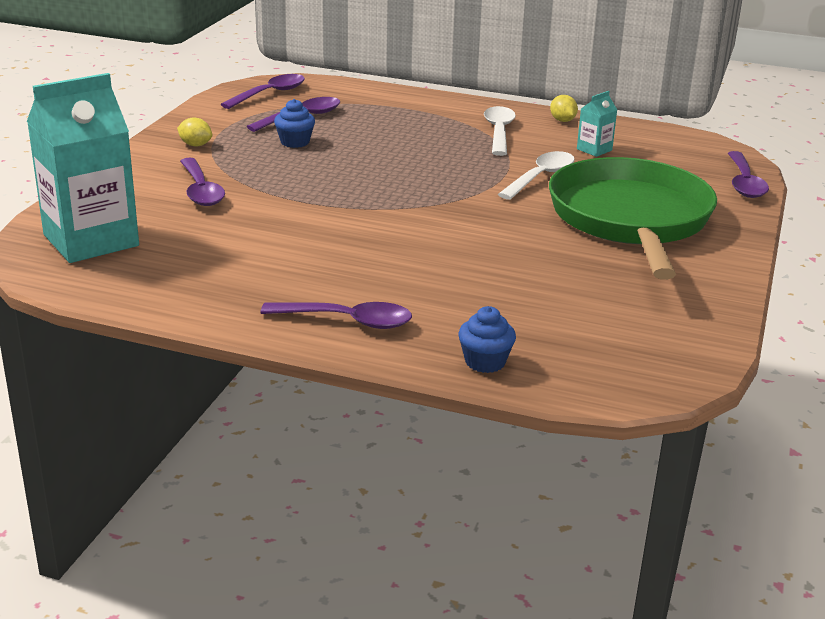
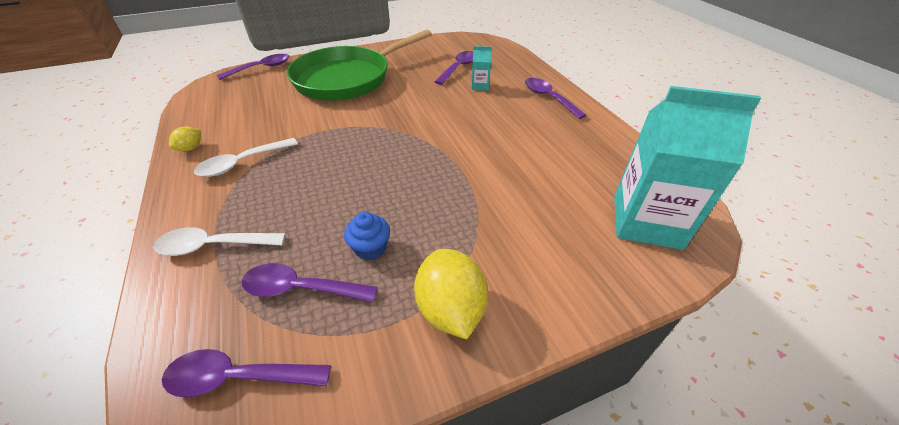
camera: 130 degrees left, 15 degrees up
yellow lemon [177,117,212,146] -> yellow lemon [414,249,488,339], size x1.98
purple spoon [180,158,225,206] -> purple spoon moved to [435,51,473,85]
blue cupcake [458,306,516,373] -> none
white spoon [498,151,575,200] -> white spoon moved to [153,227,286,256]
turquoise carton [577,91,617,157] -> turquoise carton moved to [471,46,492,91]

